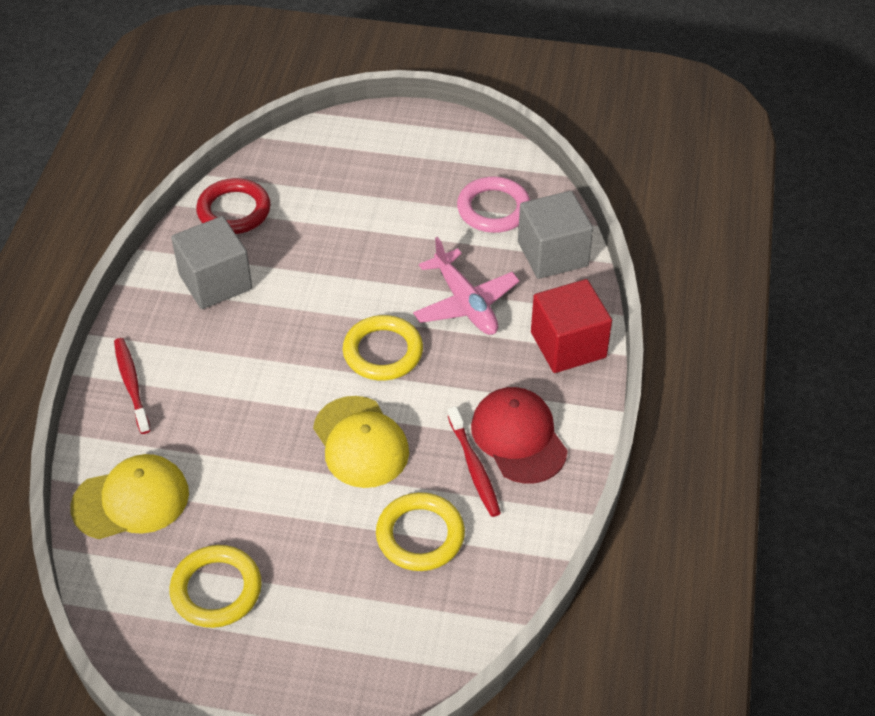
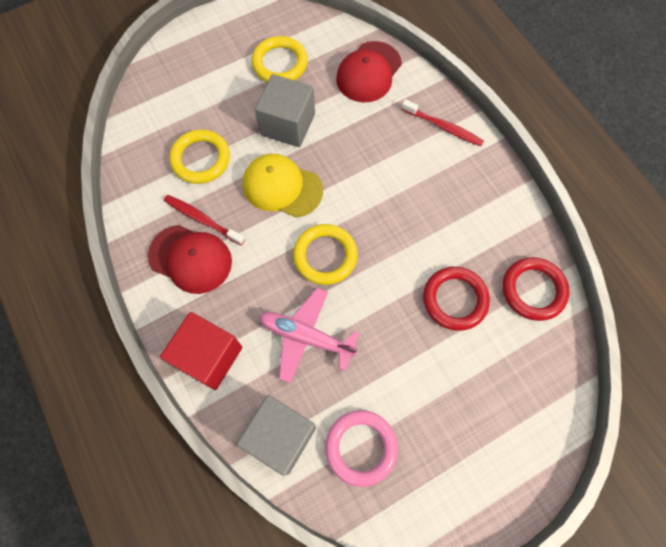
camera: 140 degrees right, 20 degrees up
yellow cap [70,454,189,539] -> red cap [336,41,402,102]
grey cube [171,216,252,309] -> grey cube moved to [255,74,315,147]
none -> red ring [423,267,490,331]

